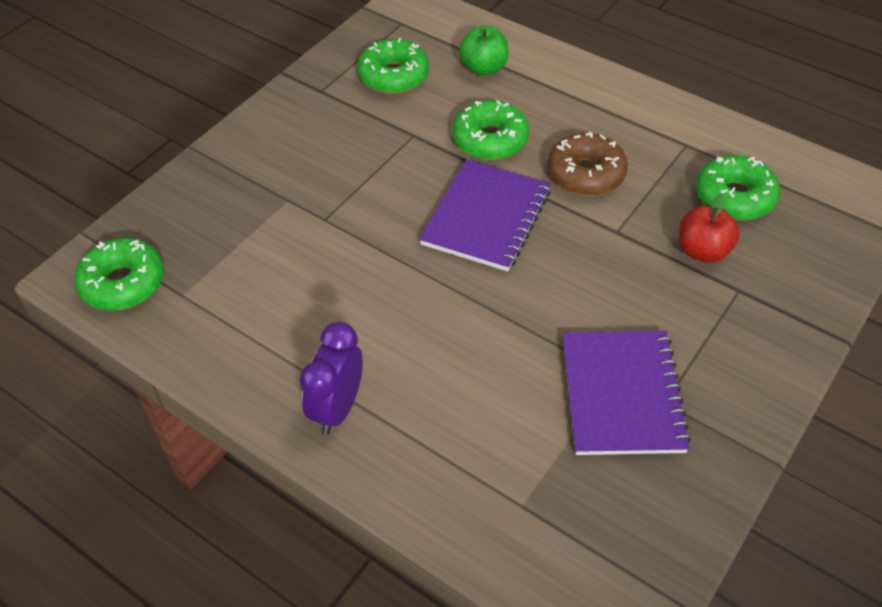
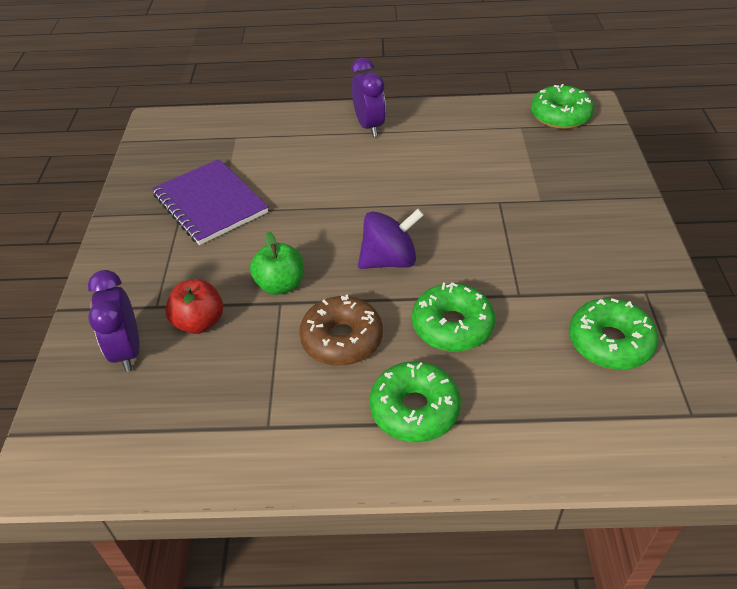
camera: 145 degrees right, 5 degrees down
purple notebook [419,159,551,271] -> purple spinning top [358,209,424,269]
green apple [459,26,509,75] -> green apple moved to [250,232,304,295]
green donut [696,155,780,220] -> green donut moved to [370,361,461,442]
none -> purple clock [88,270,140,372]

